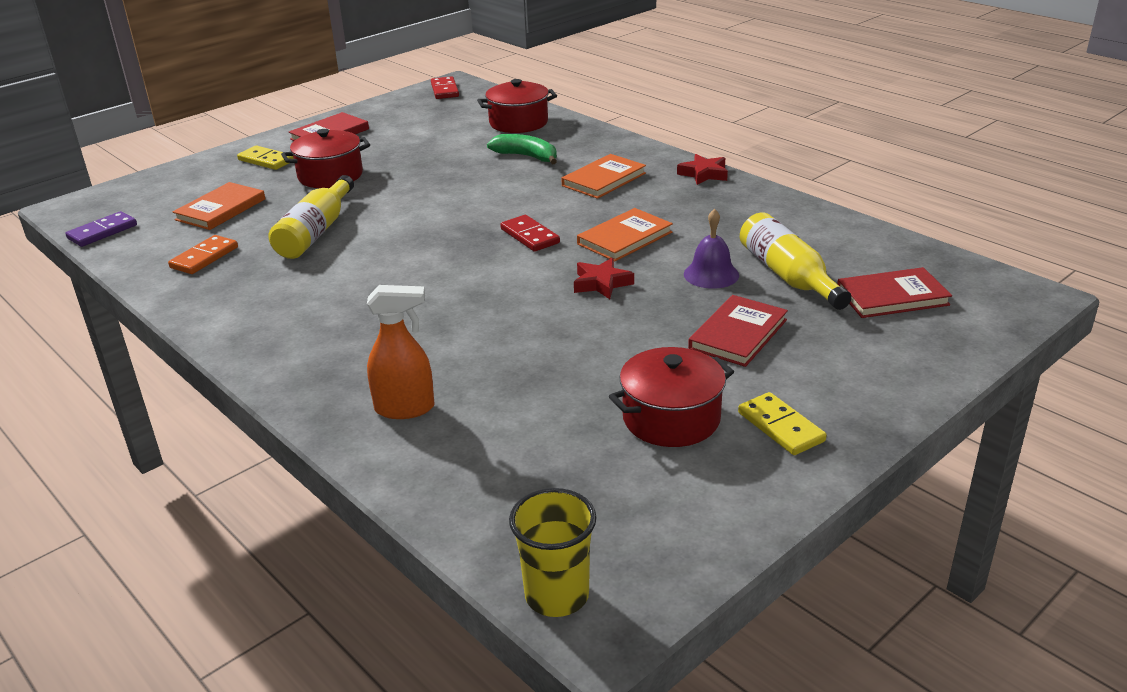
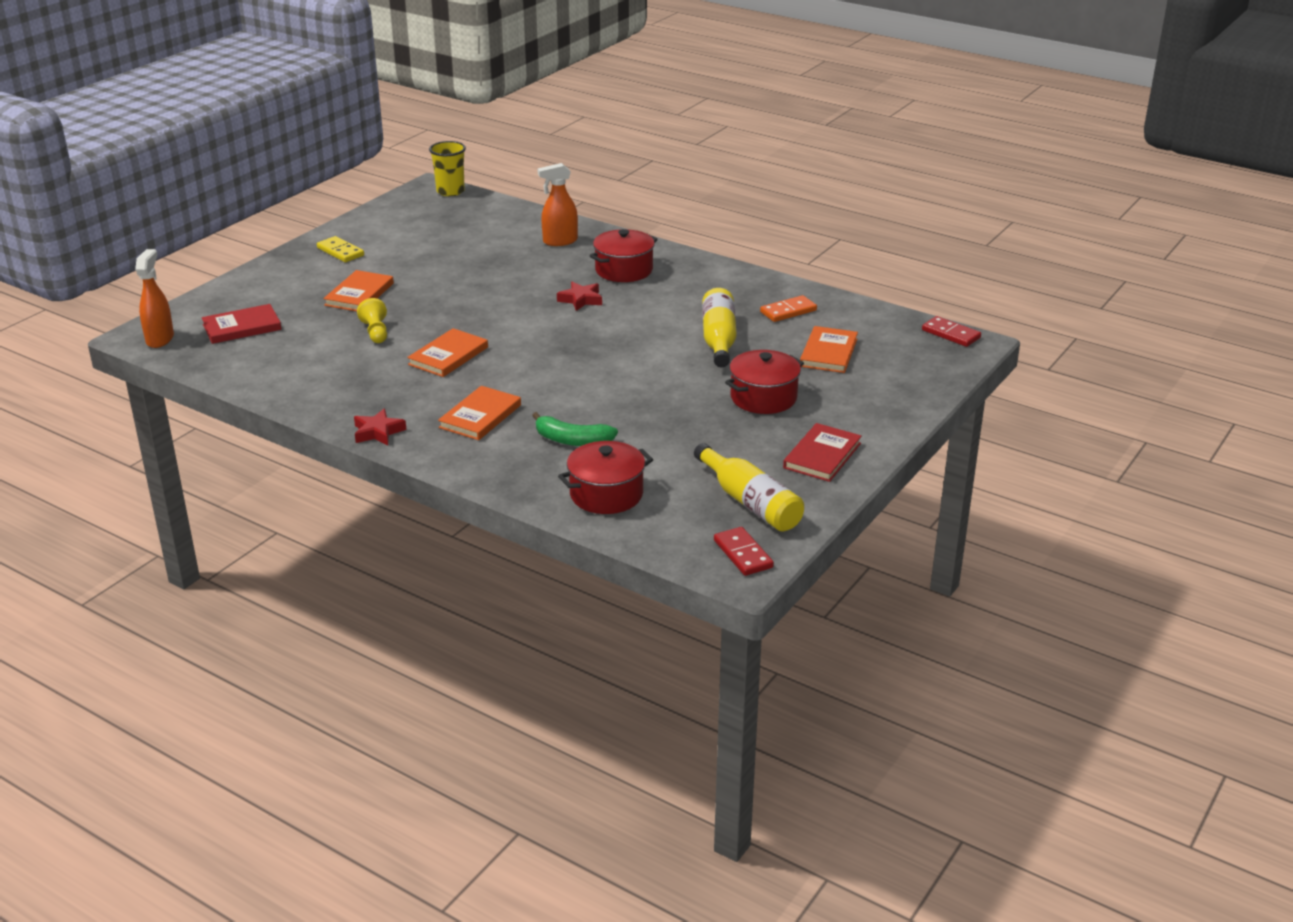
camera: 165 degrees right, 0 degrees up
purple domino [65,211,137,247] -> none
orange domino [168,235,238,274] -> orange domino turned 45 degrees clockwise [760,295,817,322]
yellow domino [237,146,294,170] -> none
red domino [500,215,560,252] -> red domino moved to [922,316,981,347]
red star [574,258,634,299] -> red star moved to [557,282,602,311]
red pot [609,347,734,447] -> red pot moved to [589,229,658,282]
purple bell [684,209,739,289] -> yellow pawn [357,298,387,343]
red book [688,295,788,367] -> orange book [323,270,394,311]
yellow bottle [740,213,852,310] -> yellow bottle moved to [694,443,804,531]
none -> orange spray bottle [135,249,174,348]

